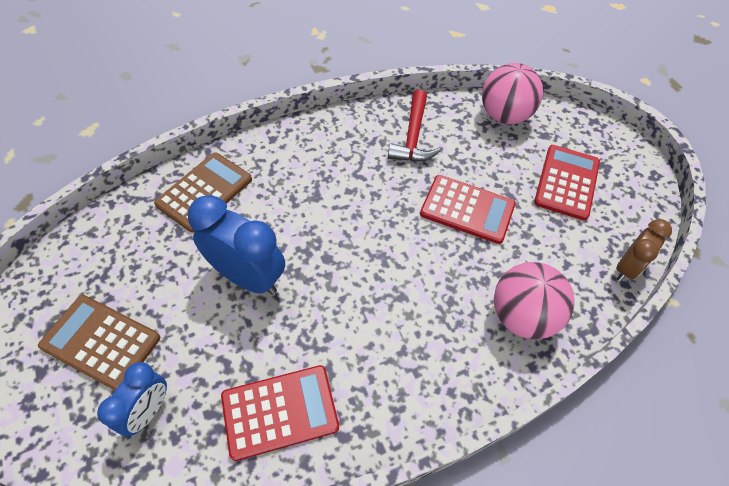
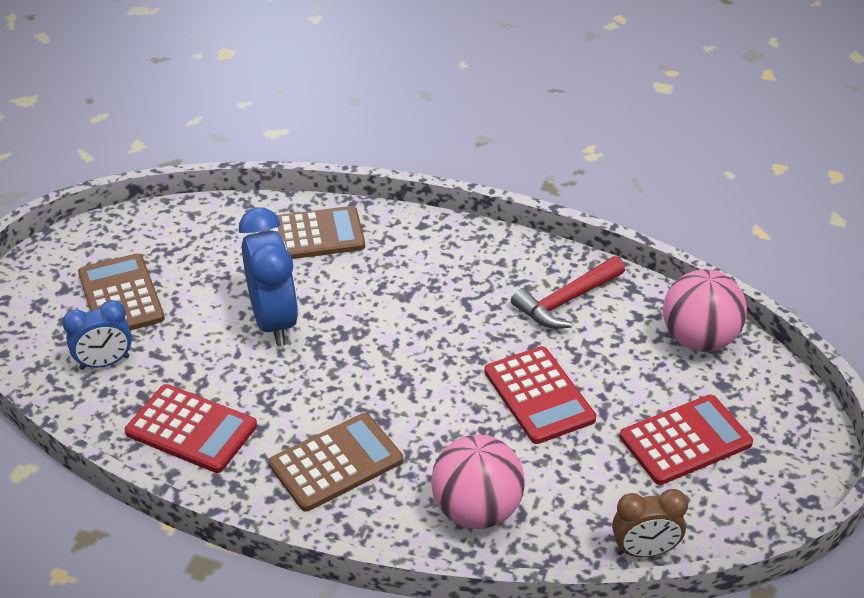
camera: 45 degrees right, 15 degrees down
none -> brown calculator [269,413,403,511]

